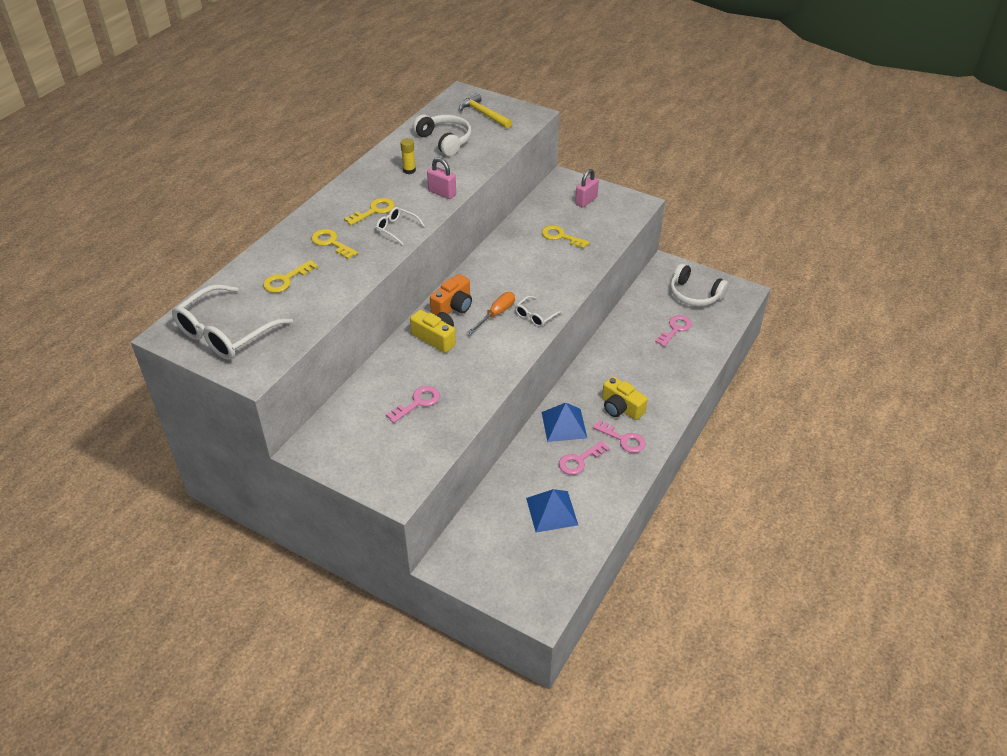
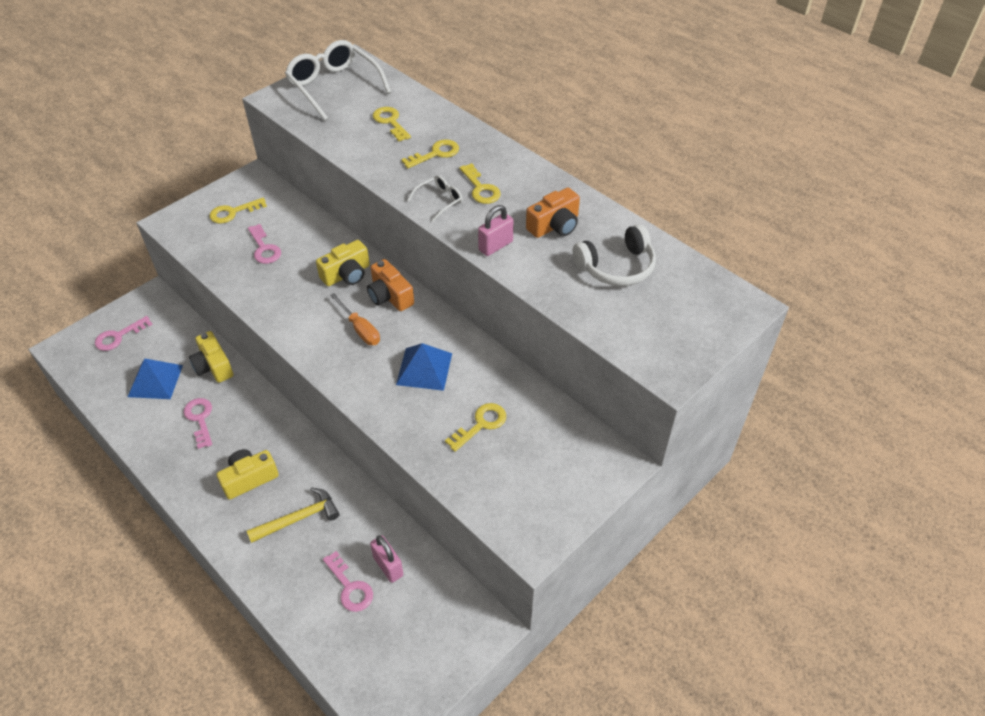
camera: 105 degrees right, 5 degrees up
yellow glue stick [400,138,416,174] -> orange camera [526,188,580,238]
yellow hammer [459,93,512,129] -> yellow hammer moved to [247,488,340,543]
white glasses [515,296,563,327] -> none
blue pyramid [542,403,587,442] -> blue pyramid moved to [396,343,452,391]
pink padlock [575,169,599,207] -> pink padlock moved to [370,535,403,583]
pink key [593,420,646,453] -> pink key moved to [95,316,153,351]
white headphones [670,263,729,306] -> none
none -> yellow camera [189,331,234,383]
none -> yellow key [209,198,267,224]

